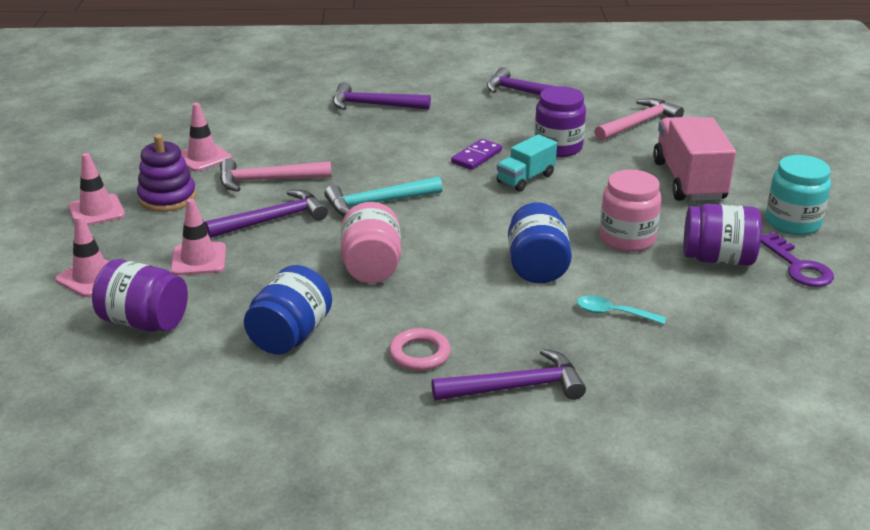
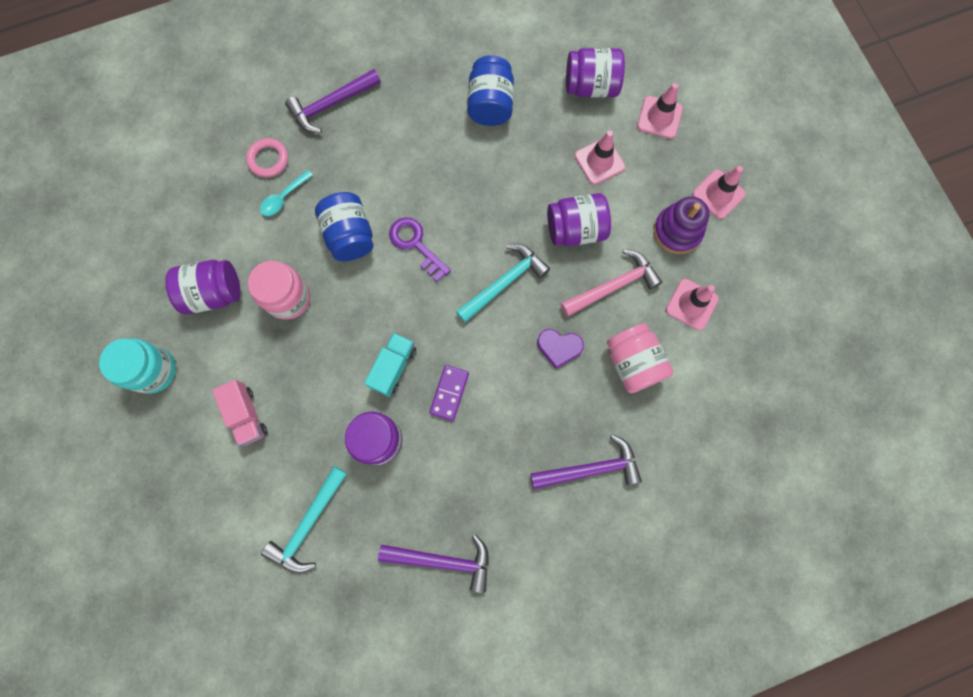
camera: 160 degrees right, 45 degrees up
purple hammer [204,190,328,238] -> purple jar [547,193,611,246]
pink jar [341,202,401,283] -> pink jar moved to [607,323,673,393]
pink ring [389,328,451,371] -> pink ring moved to [246,138,288,178]
turquoise spoon [577,295,666,324] -> turquoise spoon turned 135 degrees clockwise [260,170,313,216]
pink hammer [595,98,684,141] -> turquoise hammer [261,466,347,573]
pink truck [653,117,736,201] -> pink truck [212,380,268,446], size x0.58
purple key [761,232,834,287] -> purple key moved to [389,217,451,282]
none -> purple heart [537,329,584,369]

